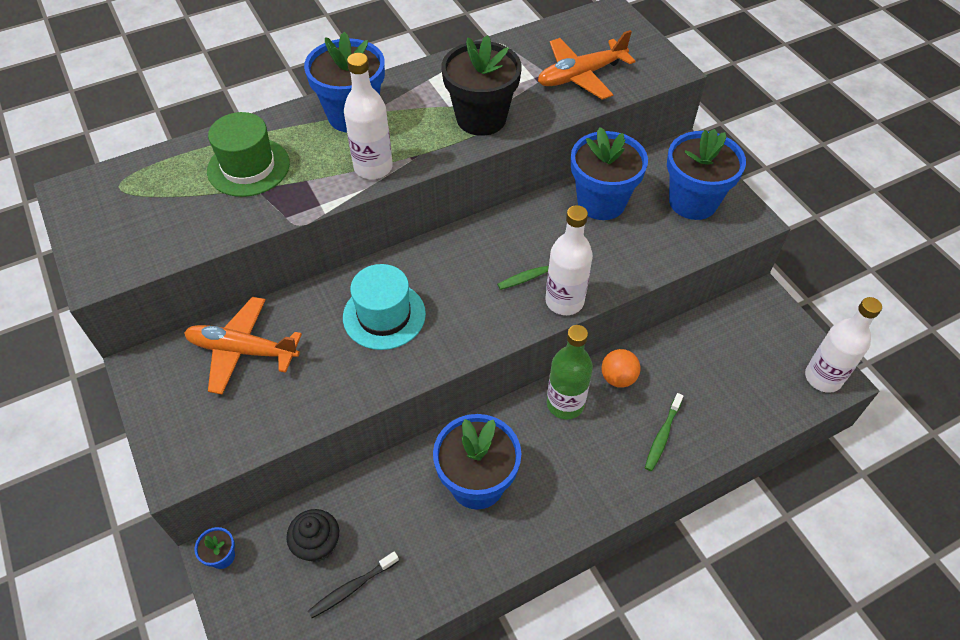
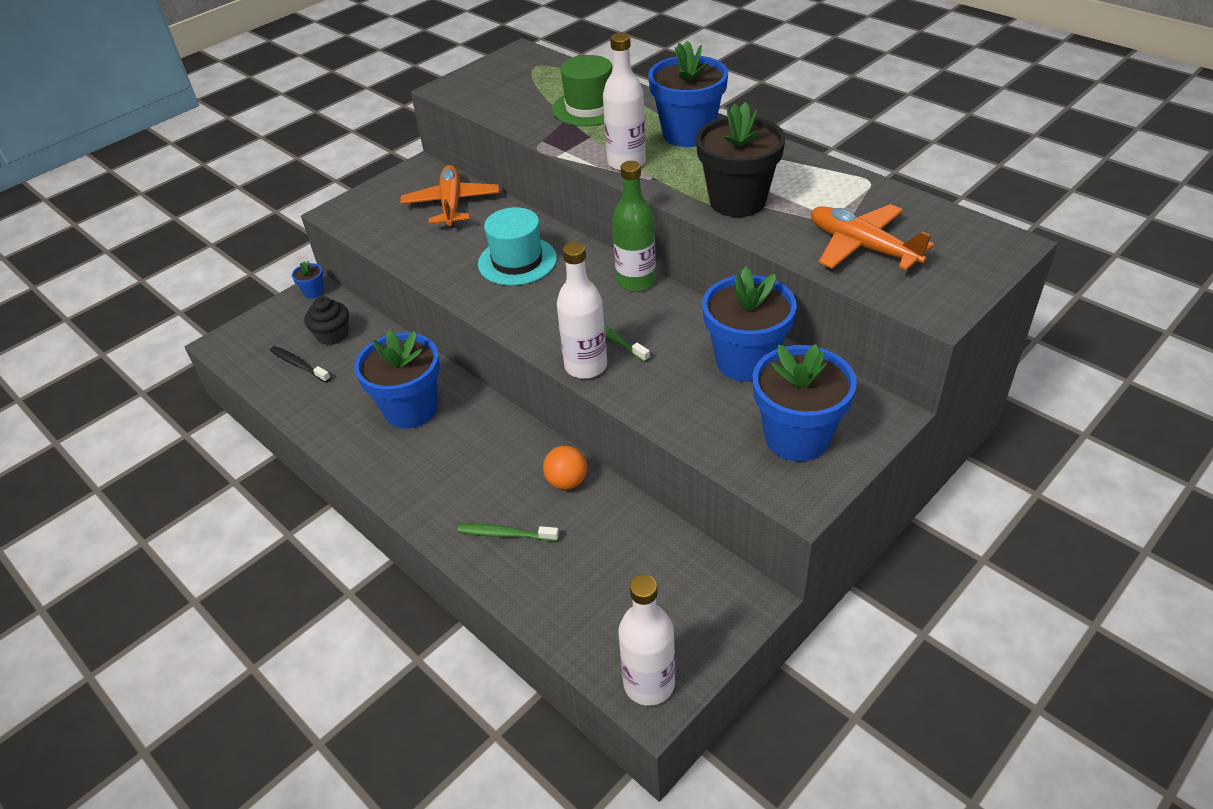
camera: 75 degrees right, 10 degrees down
green bottle [547,325,593,419] -> green bottle moved to [613,161,656,291]

